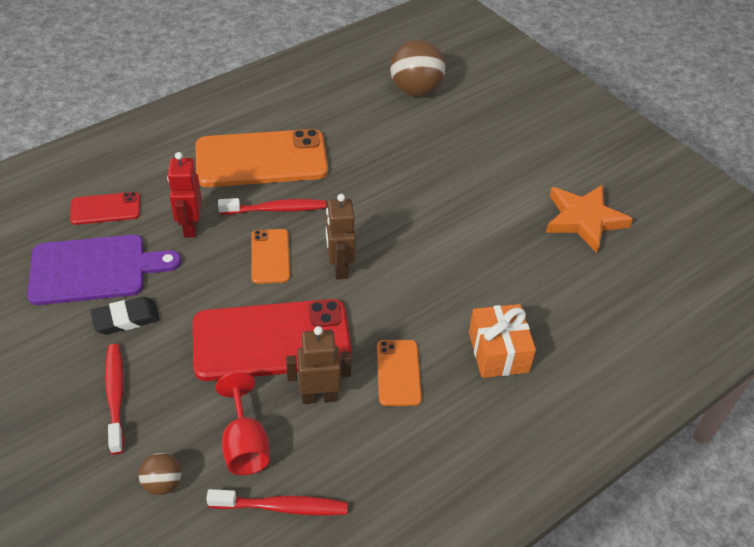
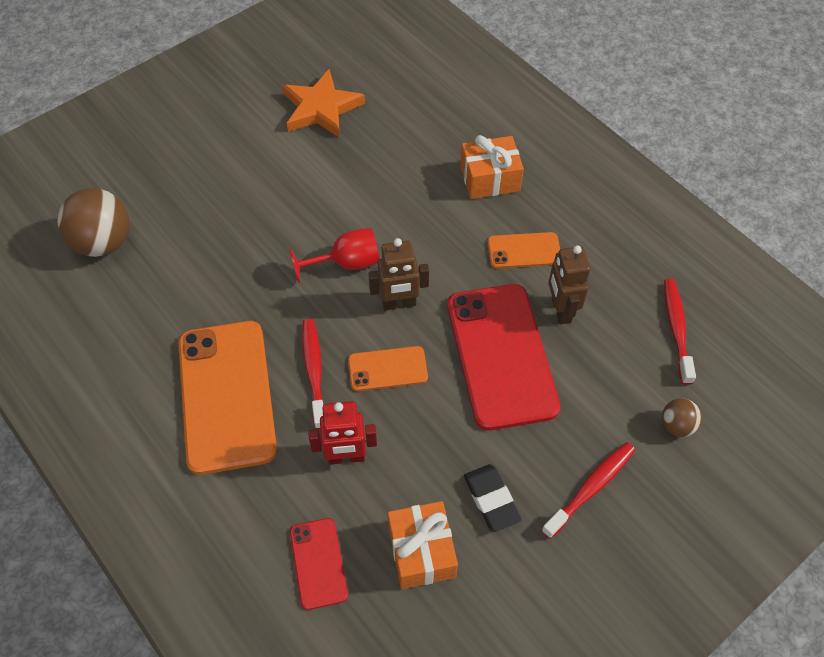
camera: 90 degrees left, 10 degrees up
purple cutting board [27,235,181,305] -> orange gift [388,501,458,589]
red toothbrush [105,344,124,455] -> red toothbrush turned 150 degrees clockwise [541,442,635,539]
red goblet [216,372,270,475] -> red goblet moved to [289,228,380,283]

